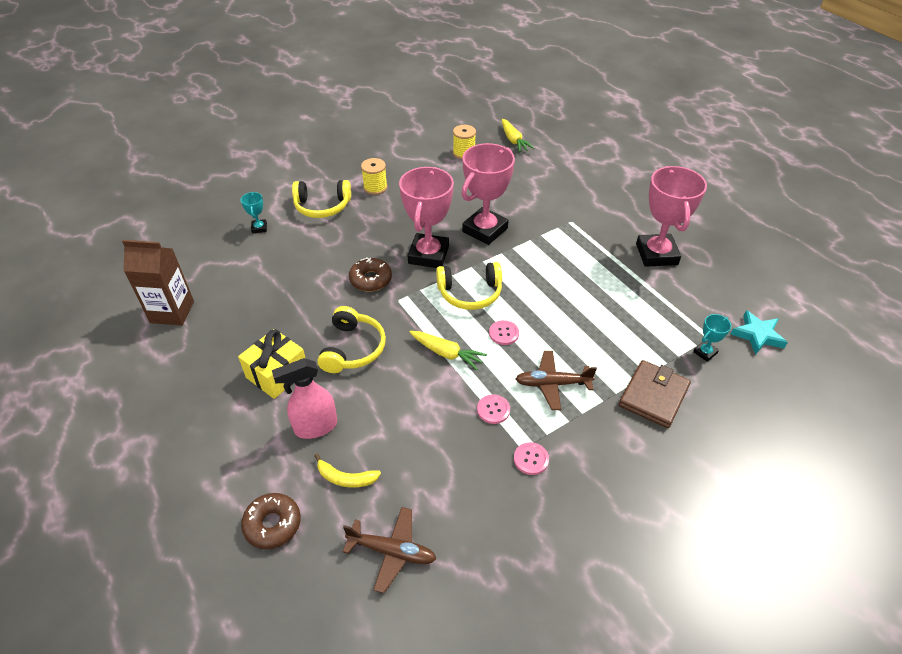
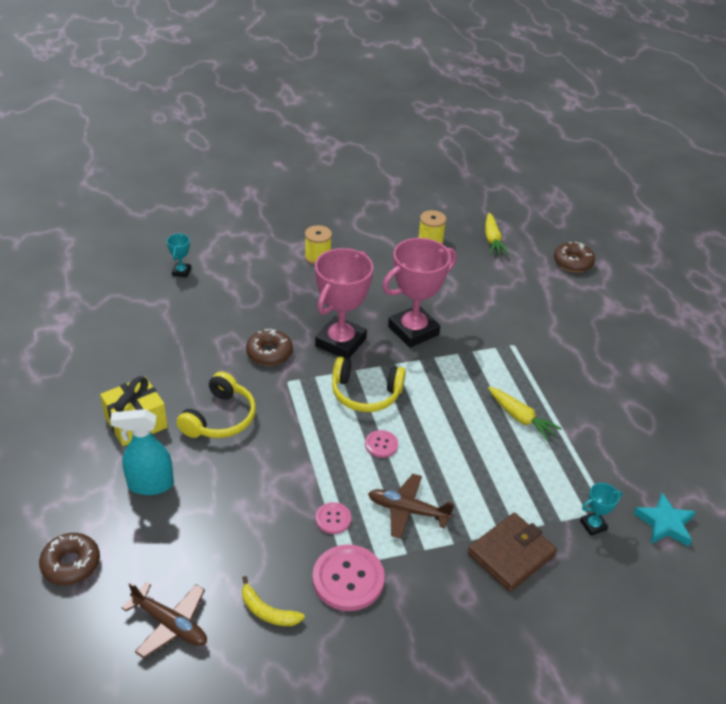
camera: 15 degrees right, 5 degrees down
brown carton [122,240,194,325] -> none
pink spray bottle [272,358,337,439] -> turquoise spray bottle [110,409,174,495]
yellow headphones [292,180,351,218] -> none
yellow banana [315,454,381,488] -> yellow banana moved to [242,576,305,626]
yellow carrot [410,331,487,370] -> yellow carrot moved to [488,387,562,441]
pink button [514,442,549,475] -> pink button [313,545,385,611], size x1.89
pink trophy [636,166,707,267] -> none
none -> brown donut [554,242,595,272]

